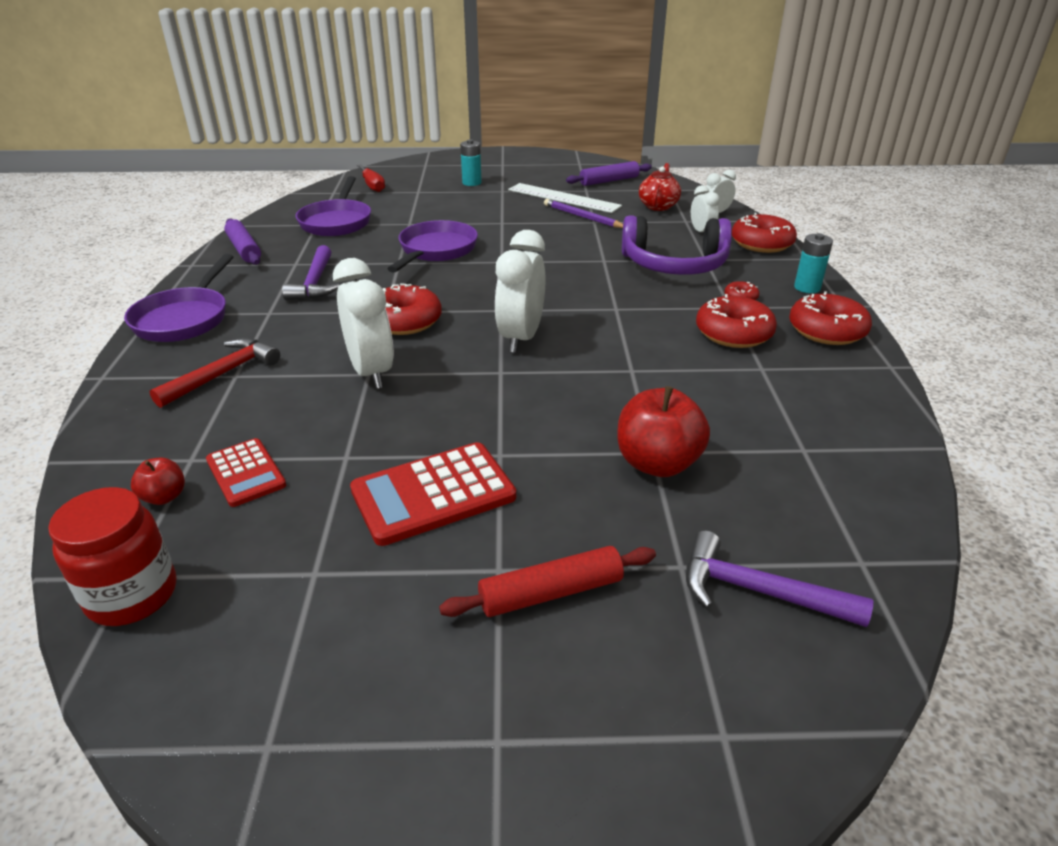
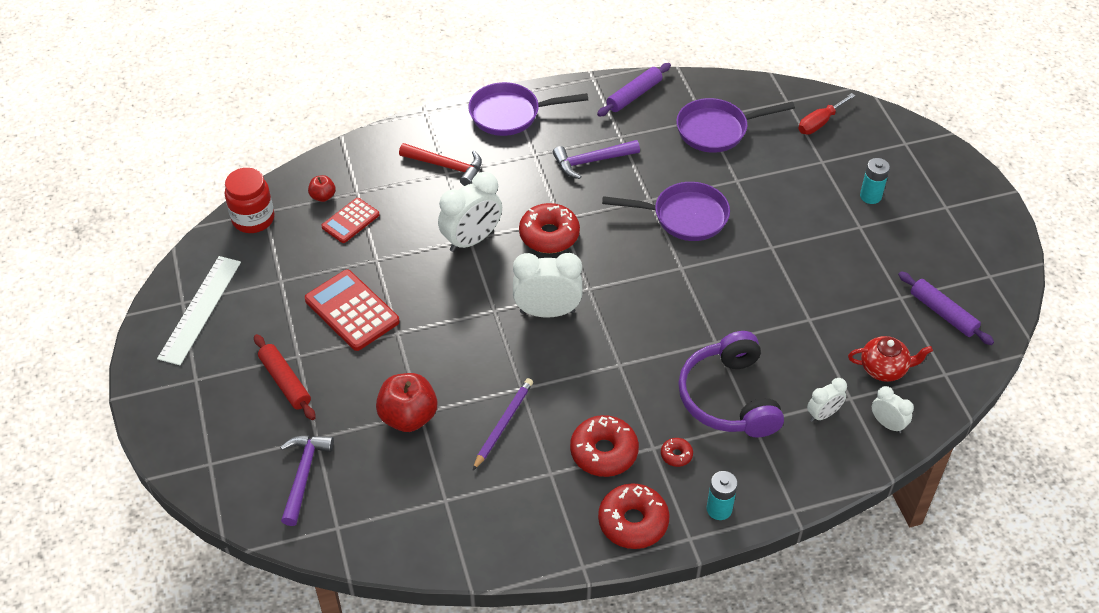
camera: 75 degrees right, 15 degrees up
white ruler [508,183,622,213] -> white ruler moved to [157,256,241,365]
purple pencil [544,199,623,228] -> purple pencil moved to [473,378,533,470]
red donut [732,213,797,253] -> none

